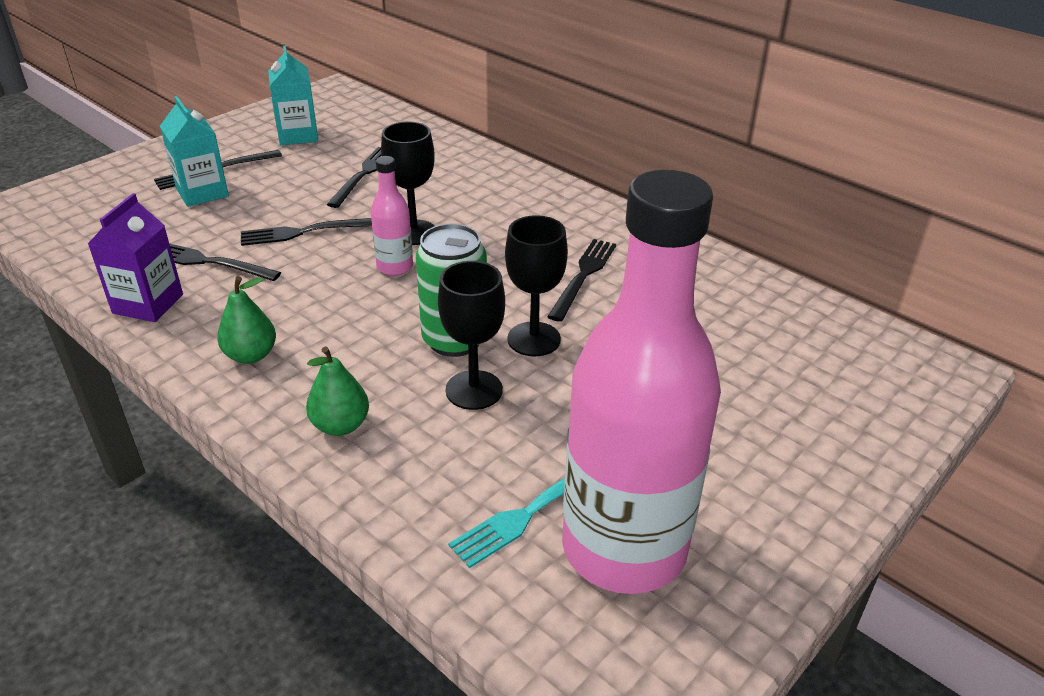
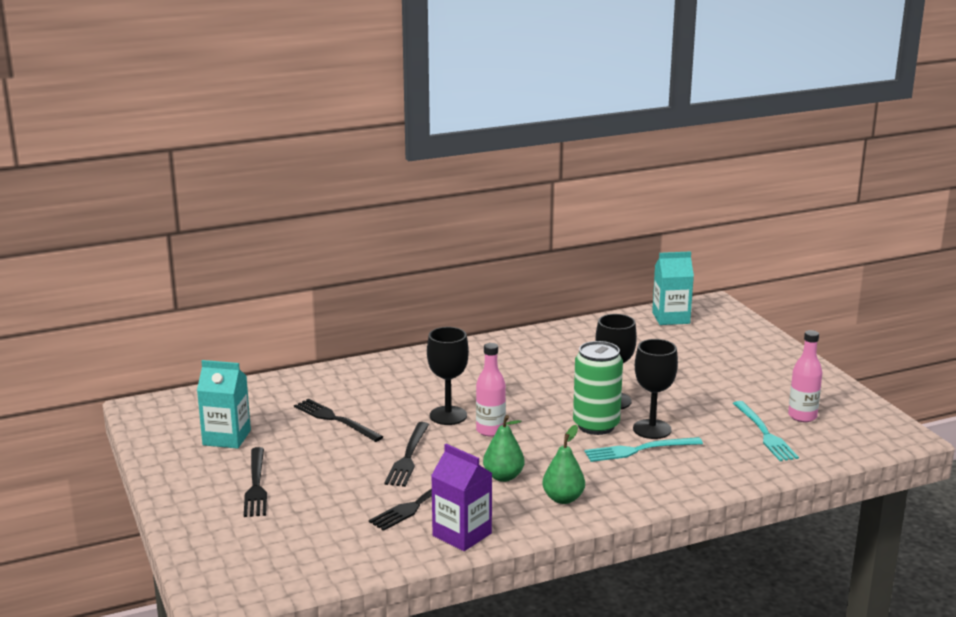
camera: 65 degrees left, 15 degrees down
turquoise carton [160,96,229,207] -> turquoise carton moved to [652,251,694,325]
green pear [306,346,369,436] -> green pear moved to [483,415,525,482]
black fork [547,239,616,322] -> none
pink bottle [562,170,721,594] -> pink bottle [788,330,822,422], size x0.42
none -> turquoise fork [585,437,703,462]

